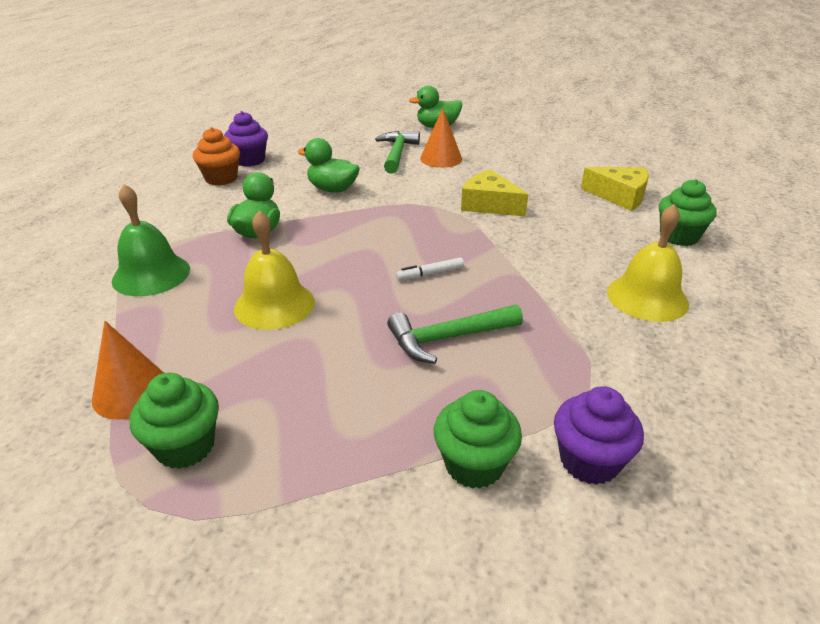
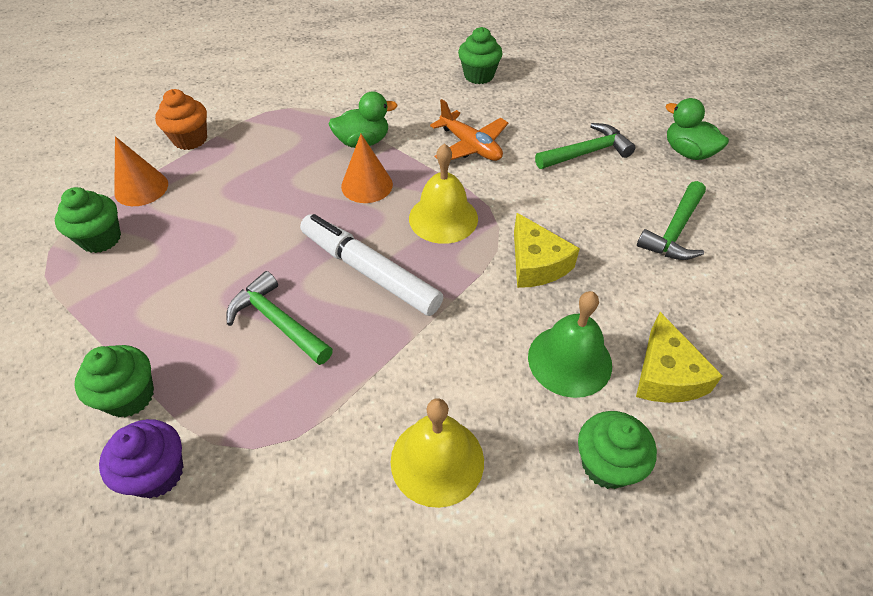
camera: 60 degrees right, 15 degrees up
green bell [112,184,190,296] -> green bell moved to [528,291,612,398]
orange cupcake [193,127,240,185] -> orange cupcake moved to [155,89,207,150]
purple cupcake [224,111,268,167] -> green cupcake [458,27,503,84]
yellow bell [234,210,315,330] -> yellow bell moved to [409,143,478,244]
green duck [298,138,360,193] -> orange plane [430,99,508,161]
white marker [396,257,464,280] -> white marker [300,214,443,316], size x2.44
orange cone [420,108,462,168] -> orange cone moved to [341,134,393,203]
yellow cheese [461,169,528,217] -> yellow cheese turned 150 degrees clockwise [514,213,580,288]
none -> green hammer [637,181,706,260]

